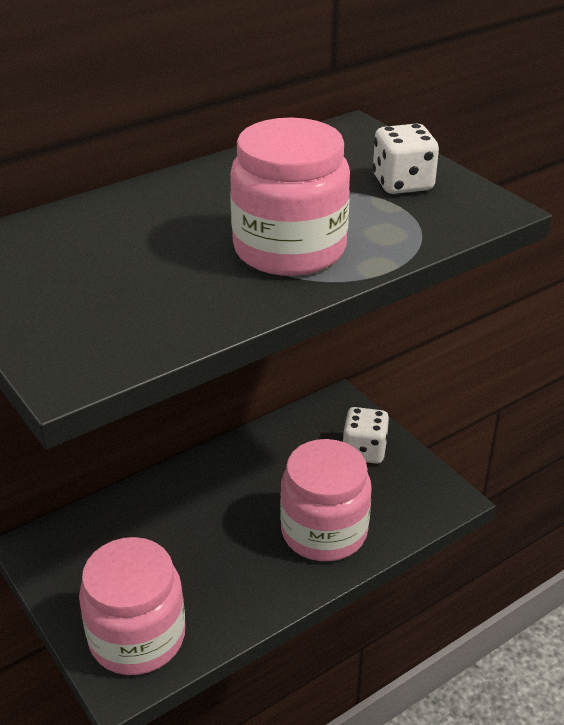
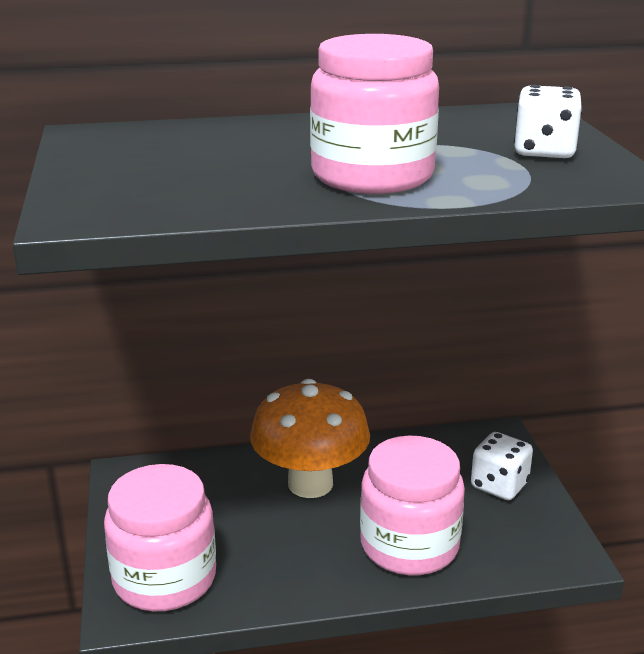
camera: 25 degrees right, 10 degrees down
none -> orange mushroom [250,379,370,498]

